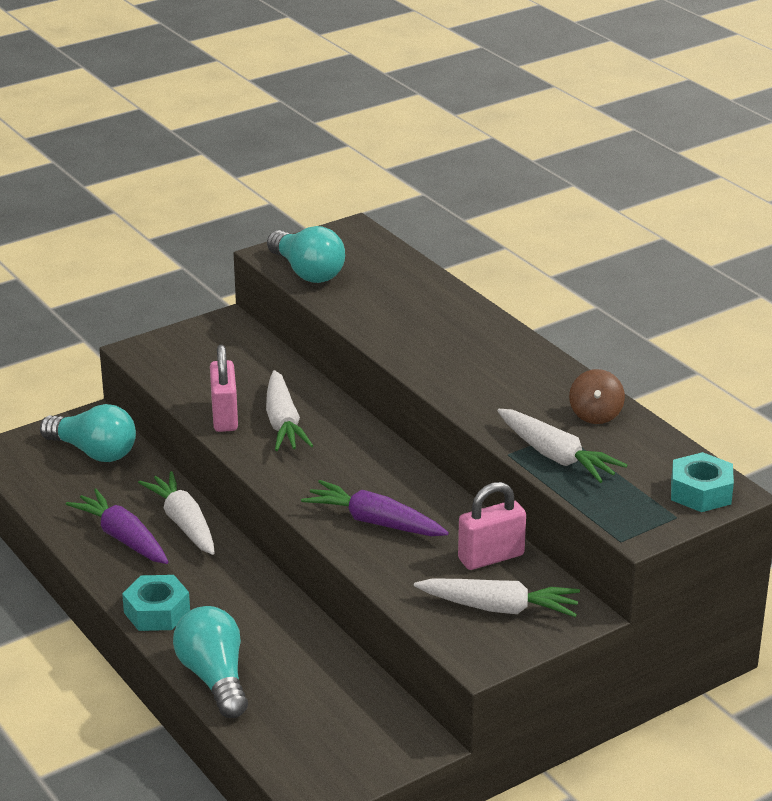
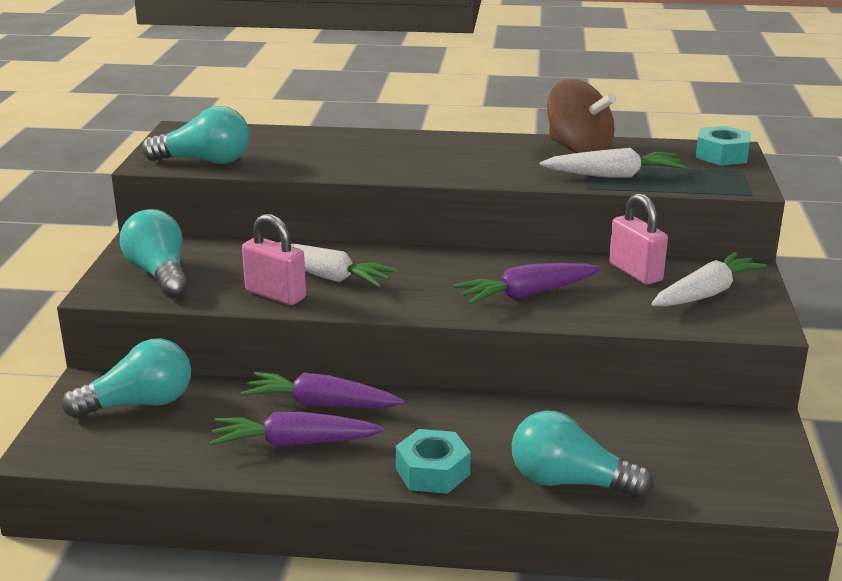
camera: 50 degrees left, 5 degrees down
white carrot [138,471,215,555] -> purple carrot [241,372,404,408]
pink padlock [458,482,526,570] -> pink padlock turned 45 degrees counterclockwise [609,193,668,285]
brown spinning top [569,369,625,424] -> brown spinning top [547,79,616,153], size x1.71
none -> turquoise light bulb [120,209,189,298]

